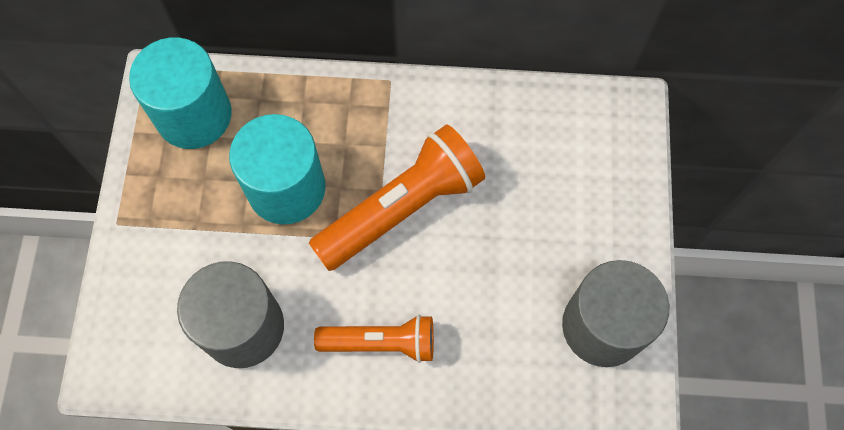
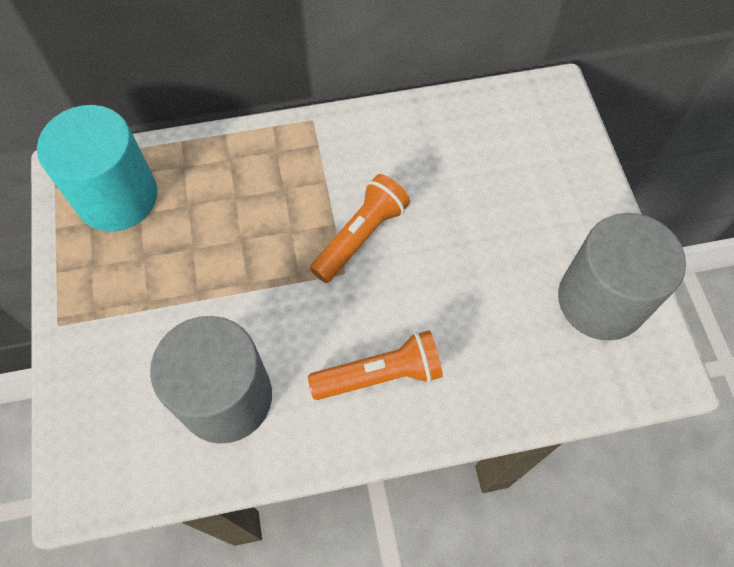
camera: 15 degrees left, 5 degrees down
turquoise cylinder [229,114,326,225] -> none
orange flashlight [309,124,485,271] -> orange flashlight [310,174,410,283], size x0.62

